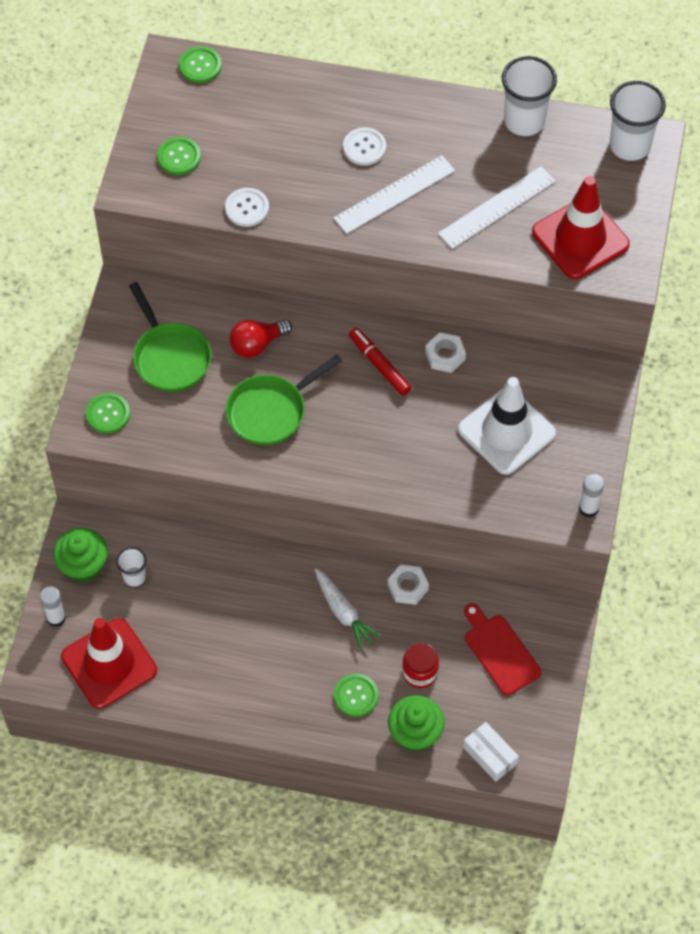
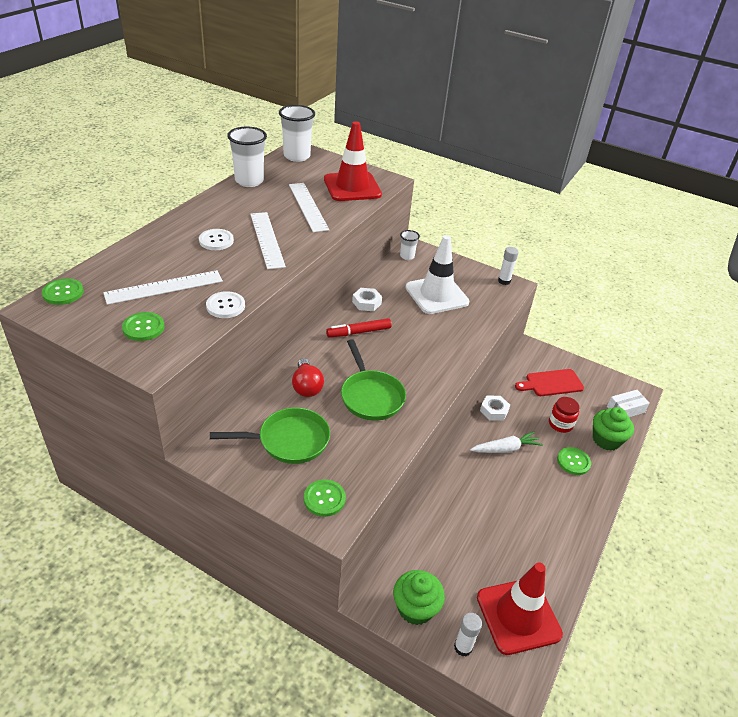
camera: 75 degrees left, 20 degrees down
white cup [116,547,146,587] -> white cup moved to [400,230,420,260]
none -> white ruler [103,270,223,305]

